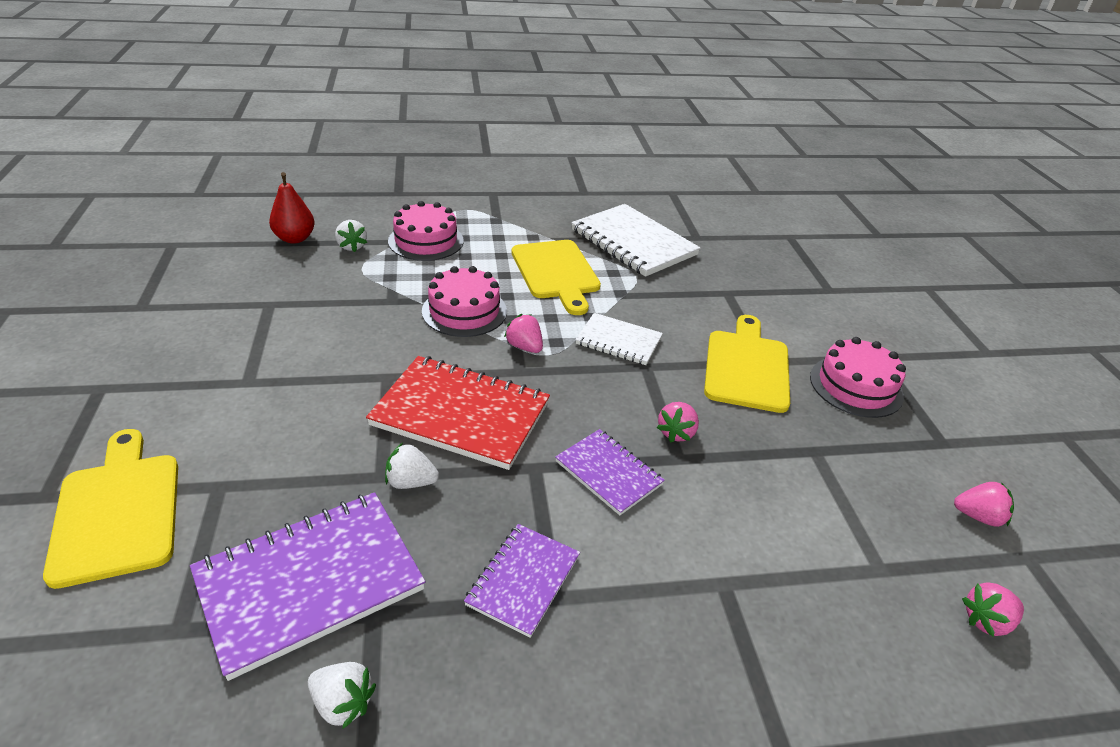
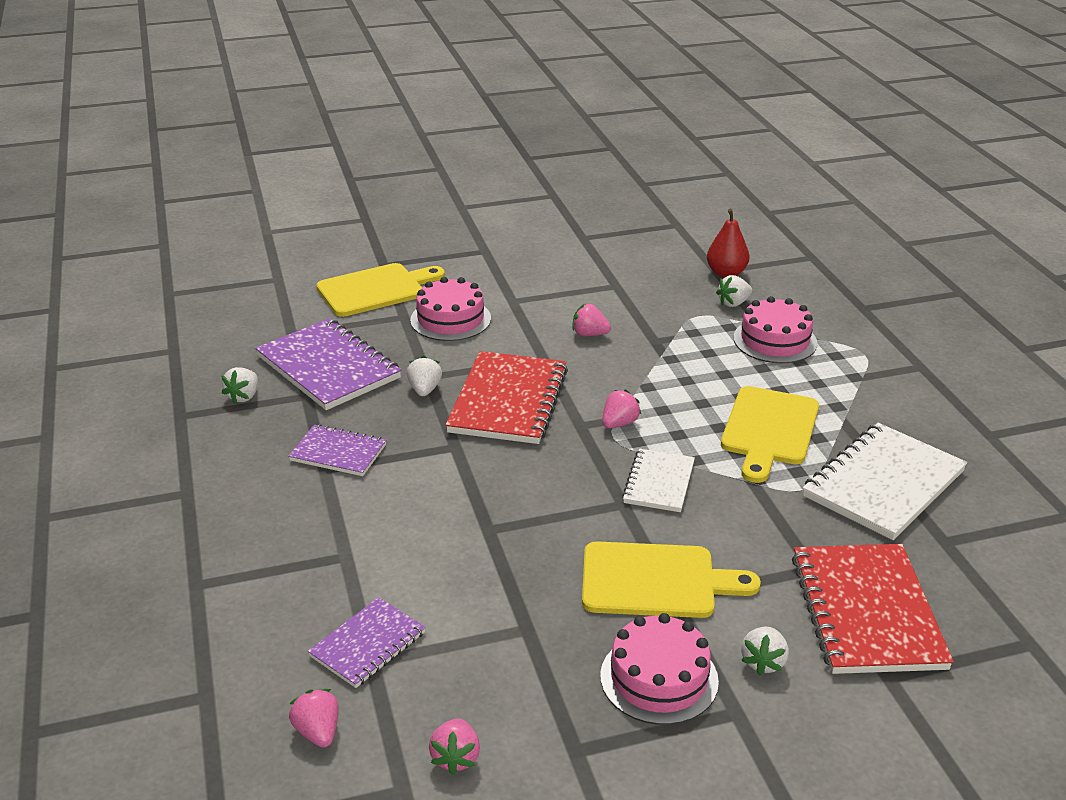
camera: 85 degrees right, 5 degrees down
pink cake [422,266,507,337] -> pink cake moved to [410,277,491,341]
yellow cutting board [512,240,601,315] -> yellow cutting board turned 45 degrees counterclockwise [721,386,819,483]
purple notebook [555,429,665,515] -> purple notebook moved to [308,597,426,688]
pink strawberry [657,402,699,442] -> pink strawberry moved to [572,304,611,336]
none -> white strawberry [741,627,789,675]
none -> red notebook [792,544,954,674]

